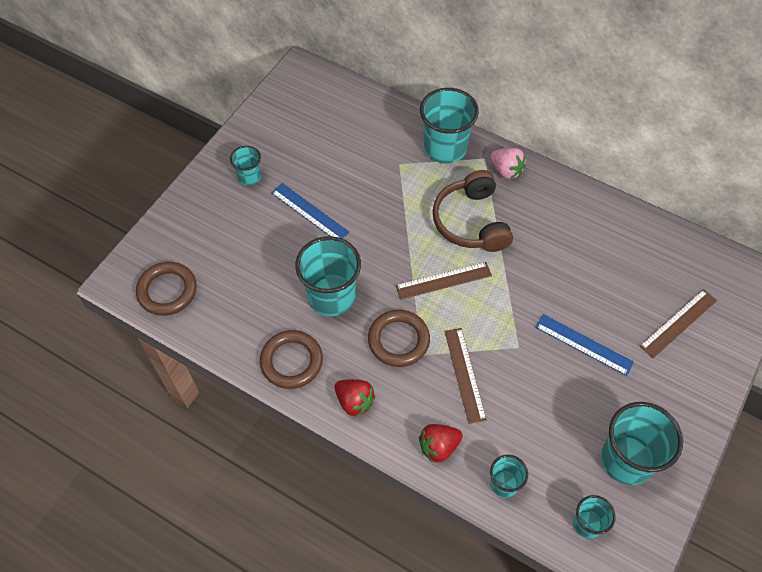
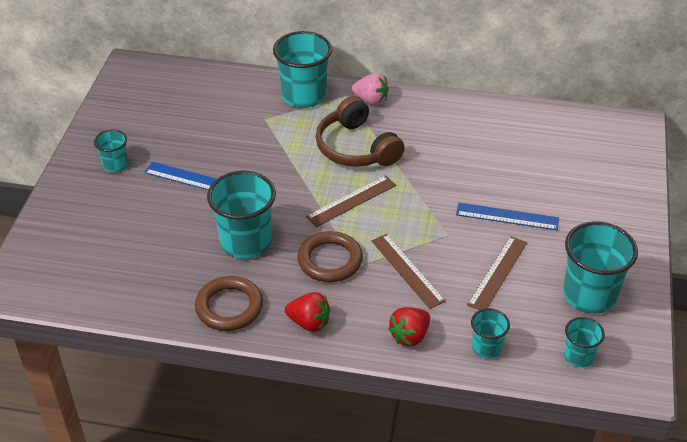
camera: 20 degrees left, 15 degrees down
brown ring [136,262,197,316] -> none
brown ruler [640,289,717,358] -> brown ruler moved to [467,236,527,310]

